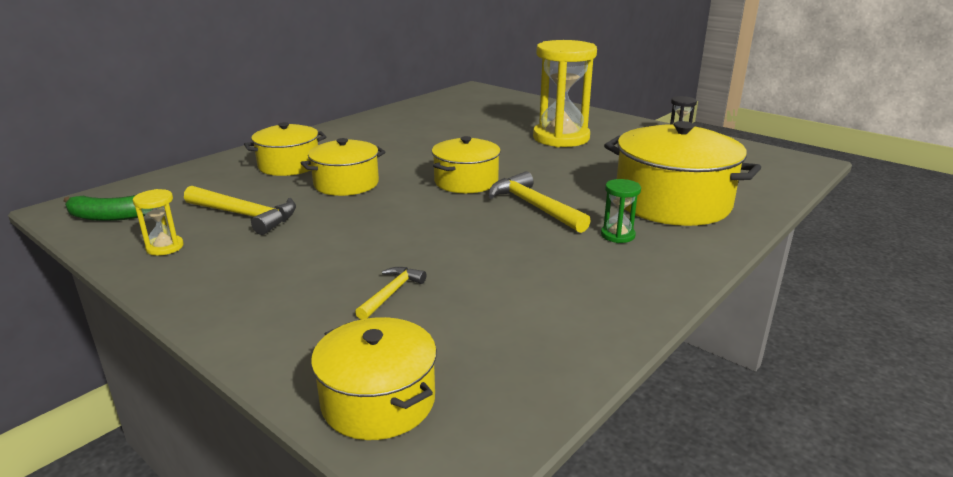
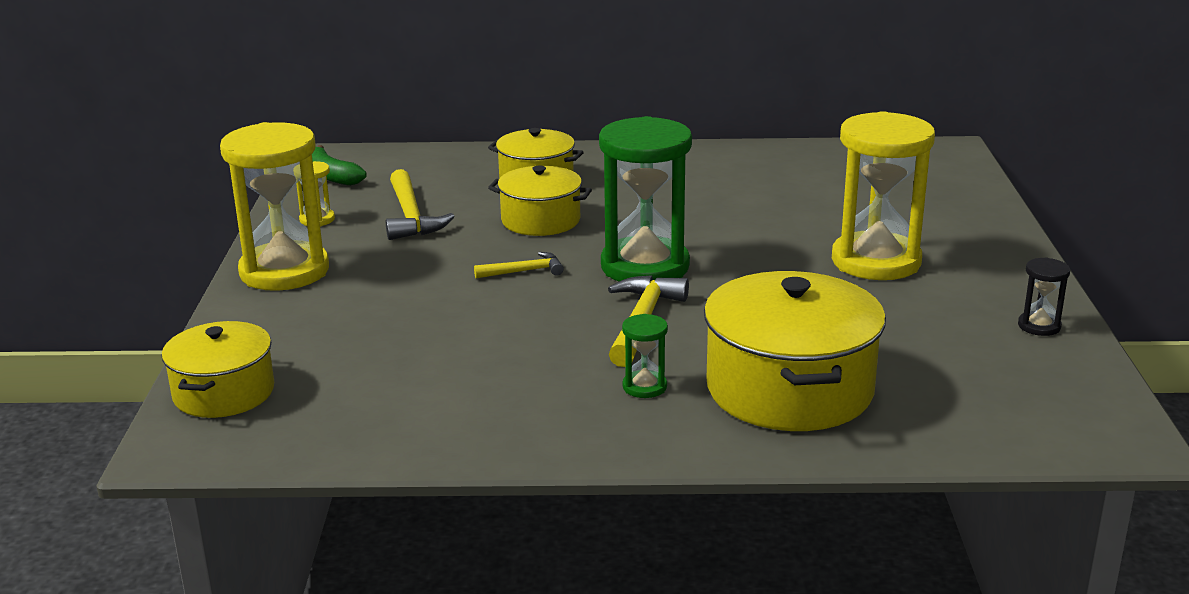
camera: 50 degrees right, 0 degrees up
yellow hammer [355,267,426,320] -> yellow hammer moved to [474,252,564,279]
yellow pot [432,136,501,193] -> green hourglass [599,116,692,281]
none -> yellow hourglass [220,122,329,291]

